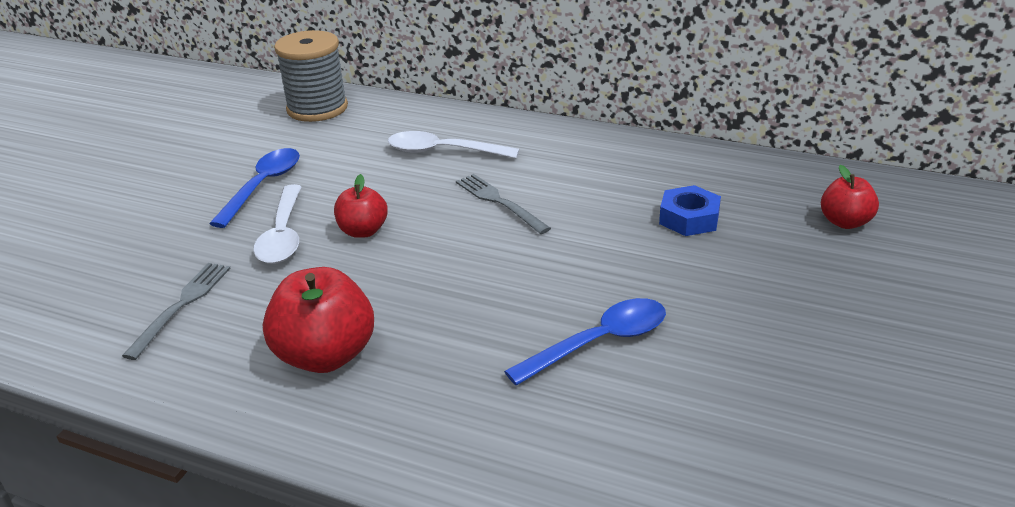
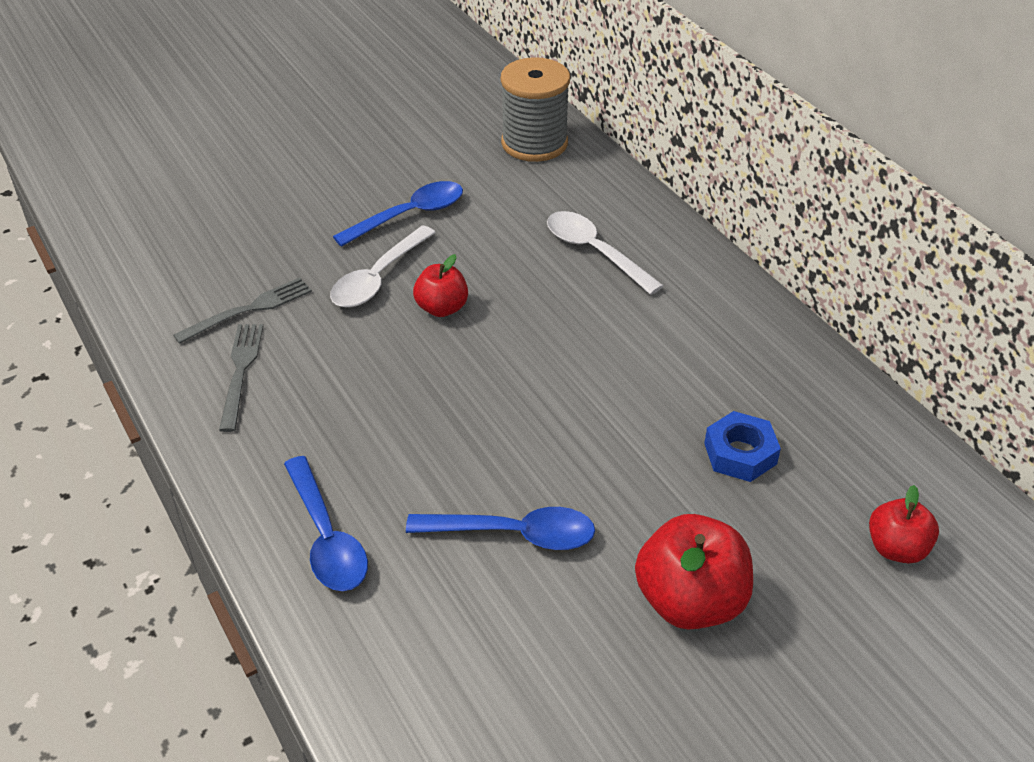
camera: 35 degrees right, 10 degrees up
red apple [263,267,374,373] -> red apple moved to [635,514,753,630]
grey fork [456,174,551,234] -> grey fork moved to [219,324,263,432]
none -> blue spoon [284,456,368,591]

